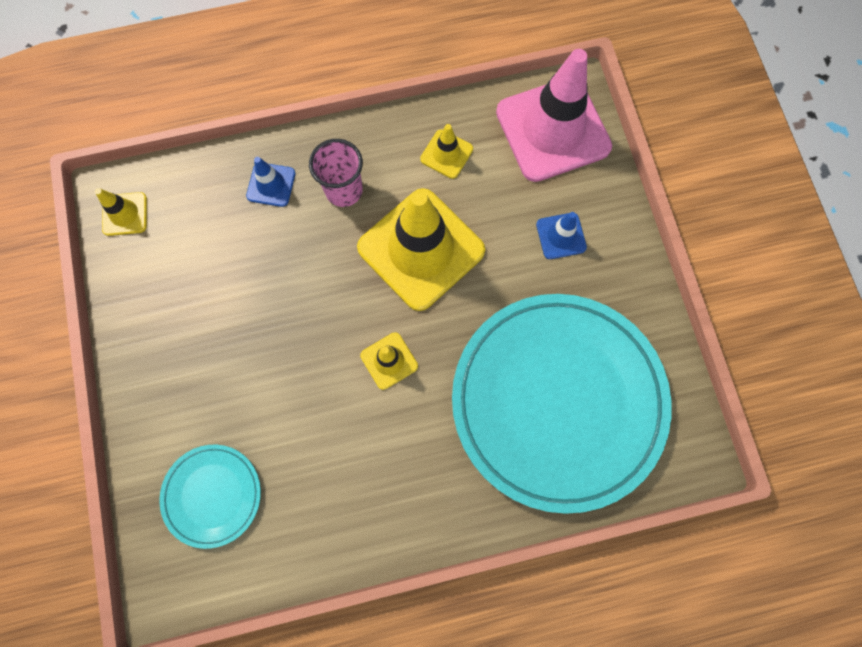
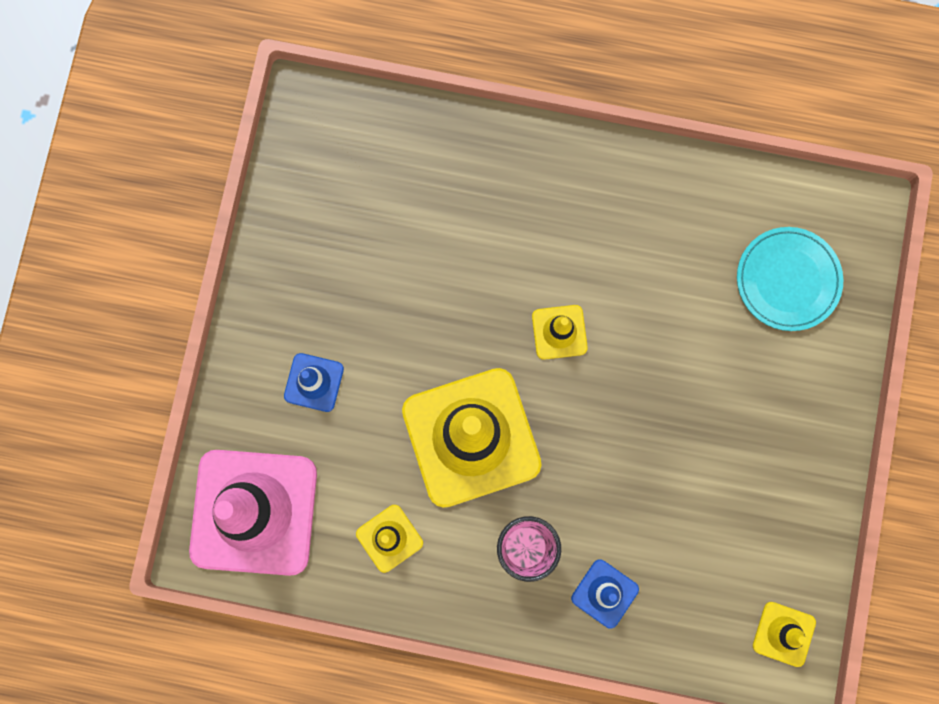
camera: 155 degrees left, 5 degrees up
turquoise plate [452,294,672,514] -> none

